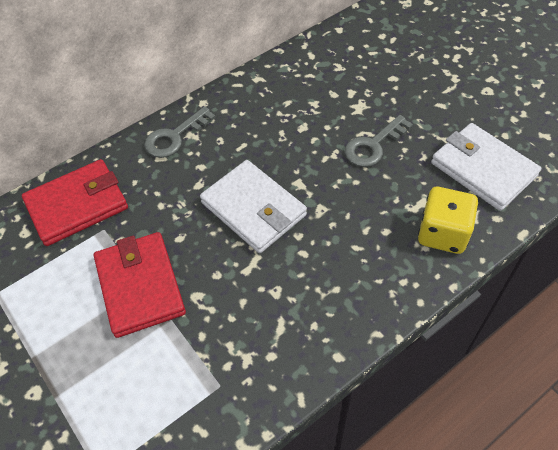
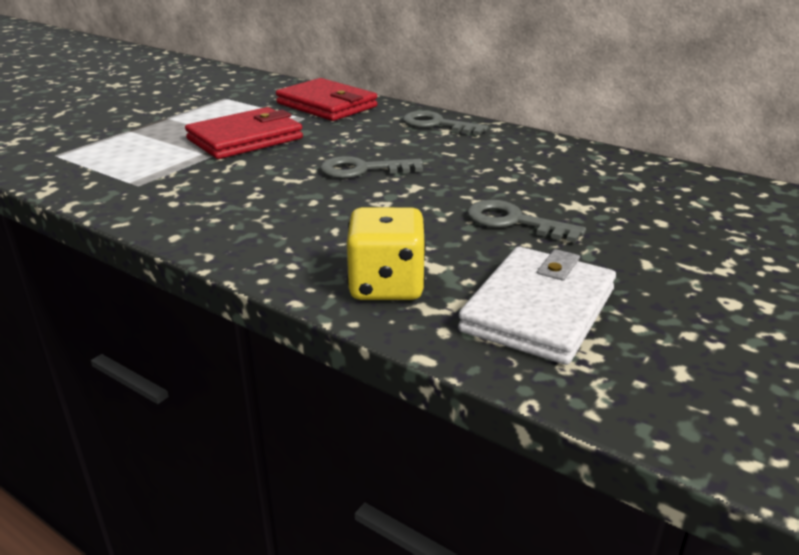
camera: 70 degrees right, 25 degrees down
white wallet [200,160,307,253] -> grey key [320,156,423,179]

